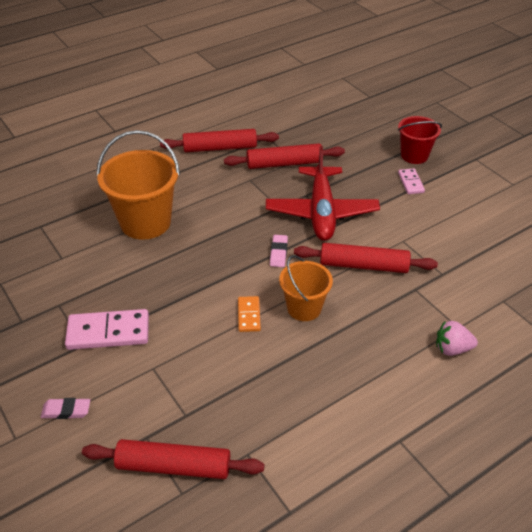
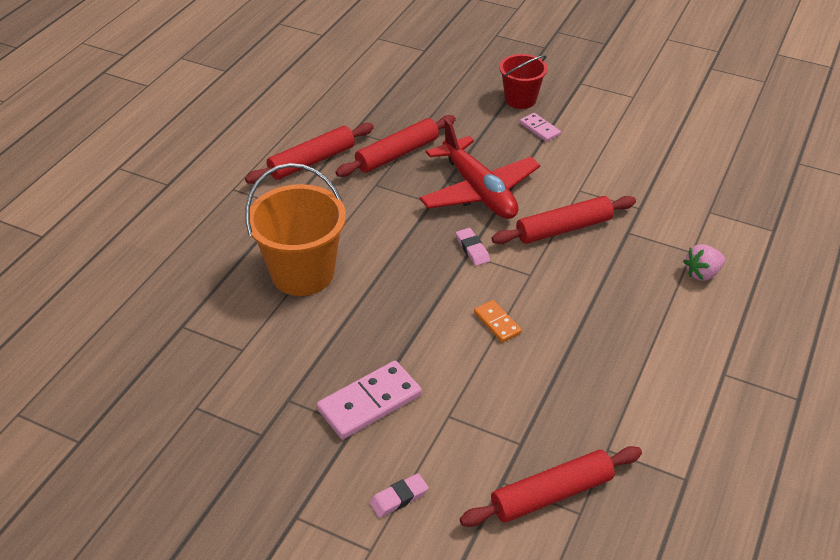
camera: 30 degrees left, 0 degrees up
orange bucket [279,255,333,321] -> none

